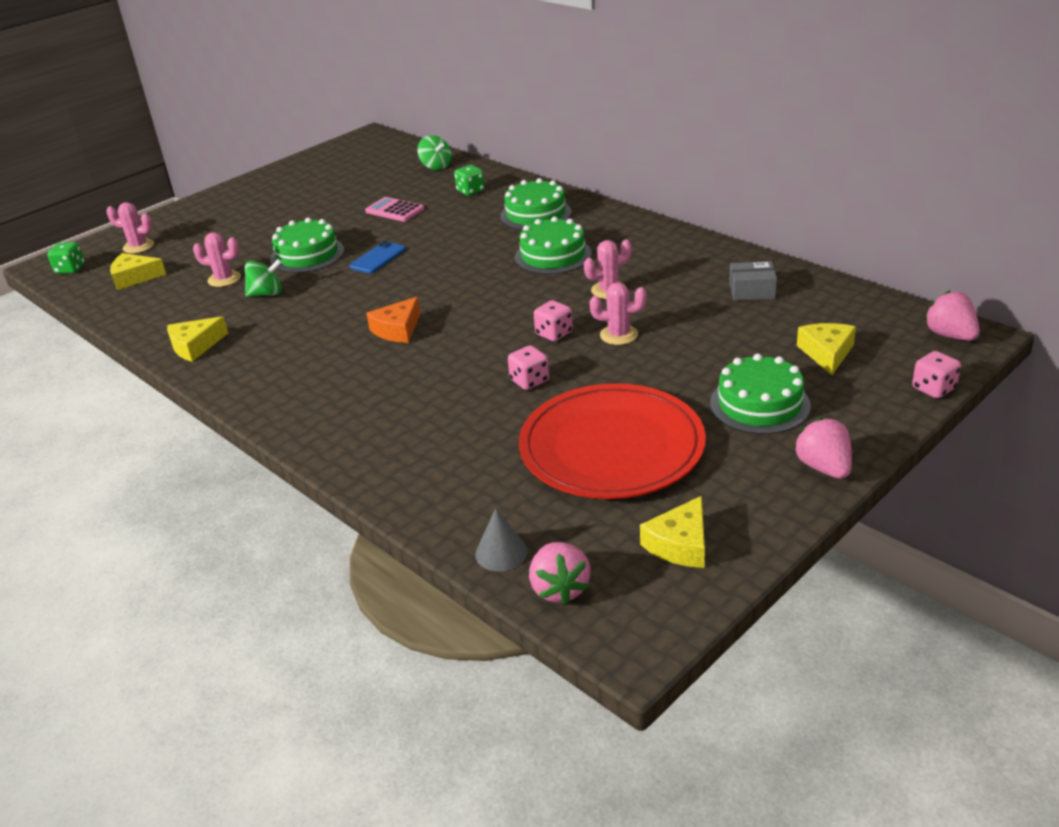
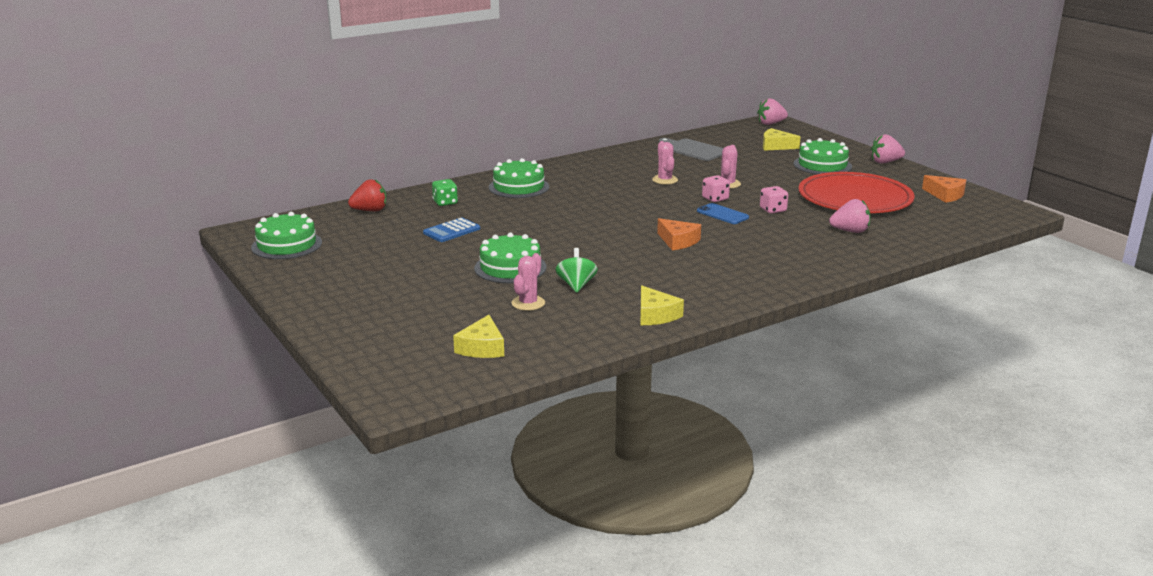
camera: 80 degrees left, 10 degrees down
green dice [47,242,85,274] -> none
pink cactus [106,202,154,253] -> none
blue phone [349,241,406,274] -> blue phone moved to [697,203,749,224]
pink calculator [365,197,424,222] -> blue calculator [423,217,480,242]
green spinning top [417,135,452,170] -> red strawberry [348,179,386,211]
grey cone [475,508,527,572] -> none
green cake [515,217,592,274] -> green cake moved to [251,212,322,259]
pink strawberry [529,542,591,605] -> pink strawberry moved to [829,199,870,233]
yellow cheese [640,496,705,568] -> orange cheese [922,175,966,203]
grey box [729,261,777,301] -> grey cutting board [659,138,724,161]
pink dice [912,351,961,398] -> none

